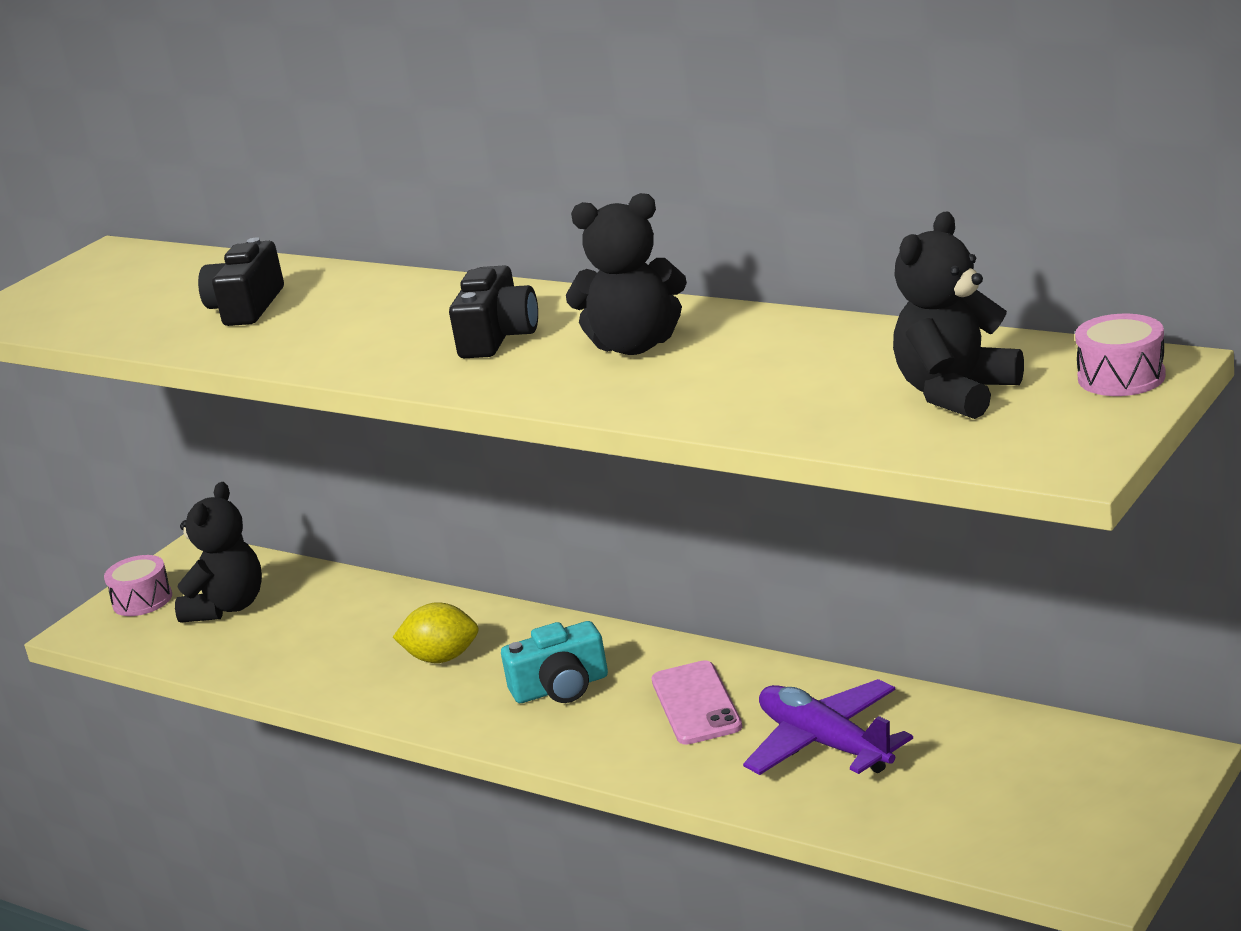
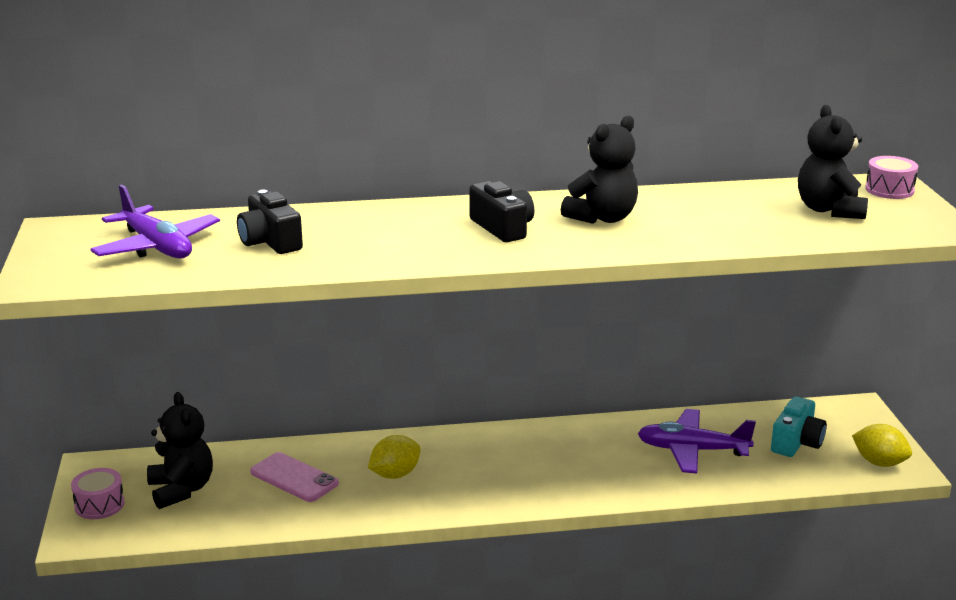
camera: 45 degrees left, 0 degrees up
turquoise camera [501,621,608,703] -> turquoise camera moved to [771,396,827,457]
pink phone [652,660,742,745] -> pink phone moved to [250,452,339,502]
none -> purple plane [90,184,220,258]
none -> yellow lemon [852,424,912,467]

